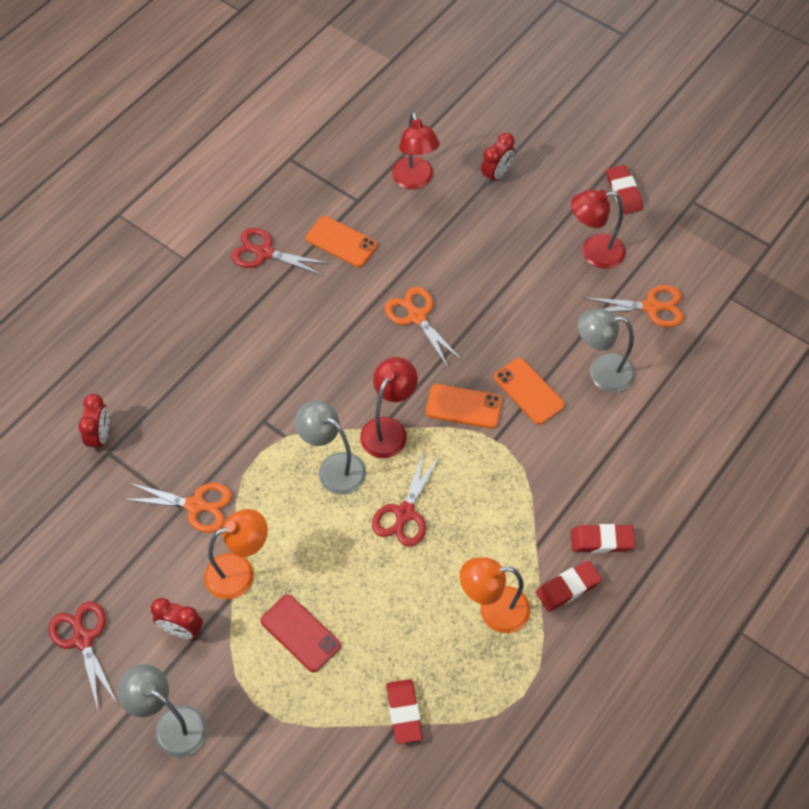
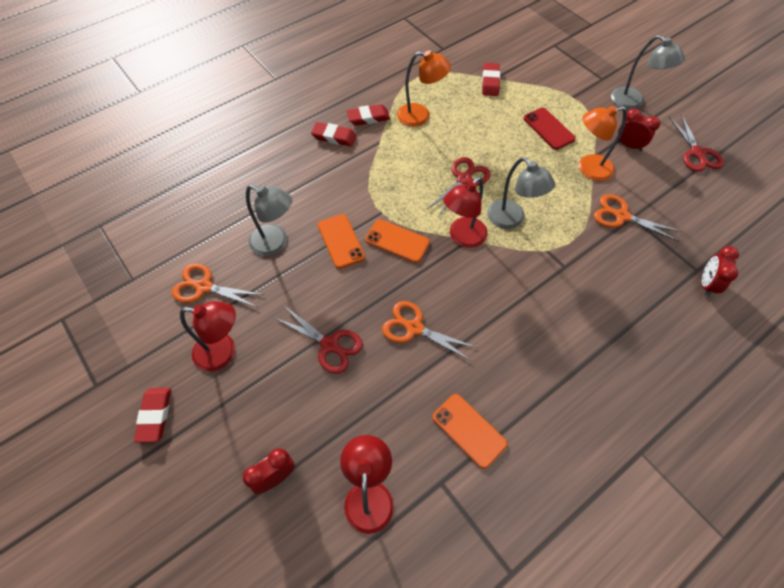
camera: 165 degrees left, 0 degrees up
red scissors [231,228,330,276] -> red scissors moved to [275,307,363,374]
orange scissors [384,287,463,369] -> orange scissors turned 135 degrees clockwise [382,301,478,361]

